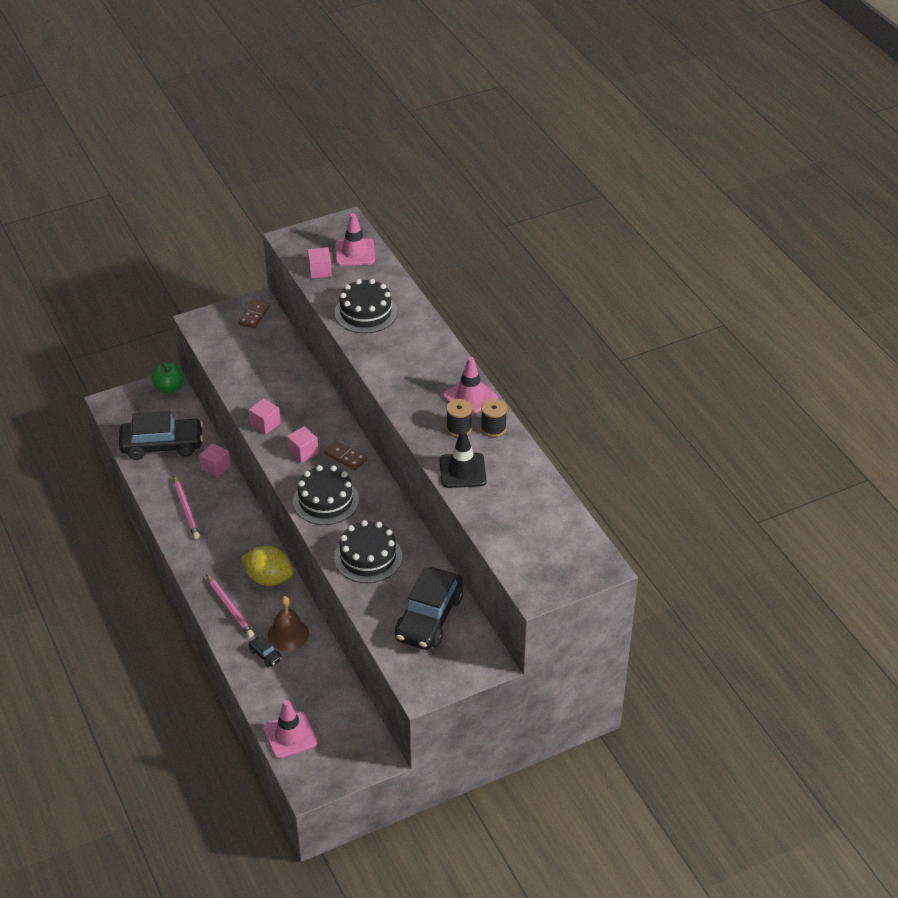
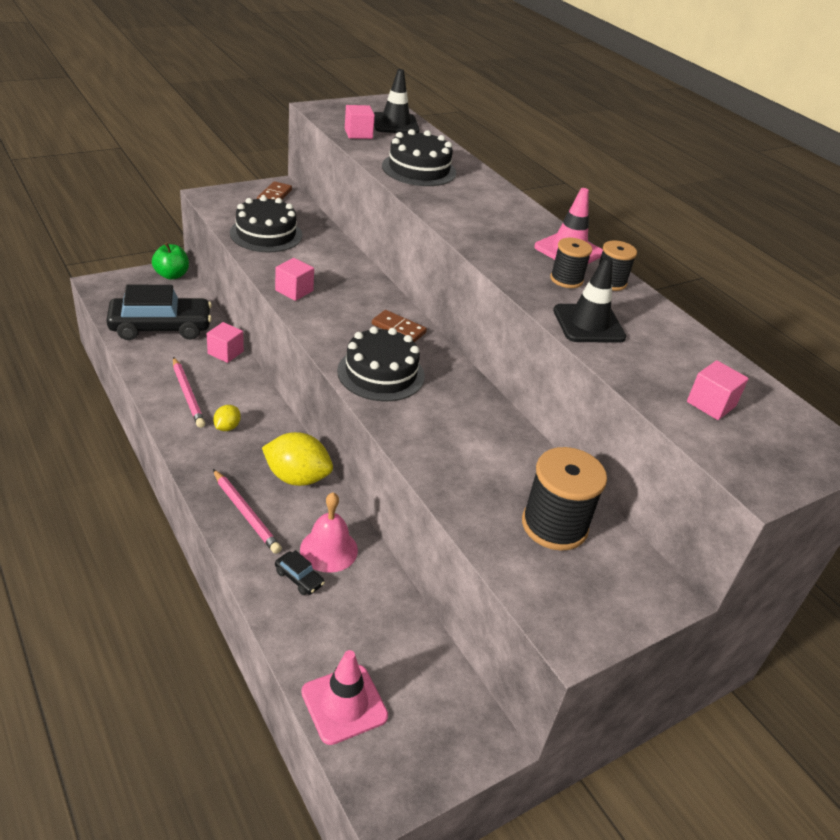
camera: 10 degrees left, 5 degrees down
brown bell [268,596,309,651] -> pink bell [300,492,358,573]
pink cube [287,426,319,463] -> pink cube moved to [687,360,749,420]
black cake [334,520,402,583] -> black cake moved to [230,196,302,252]
pink traffic cone [335,213,375,266] -> black traffic cone [374,69,420,133]
black car [395,567,463,650] -> black spool [522,447,607,551]
none -> yellow lemon [213,405,241,431]

